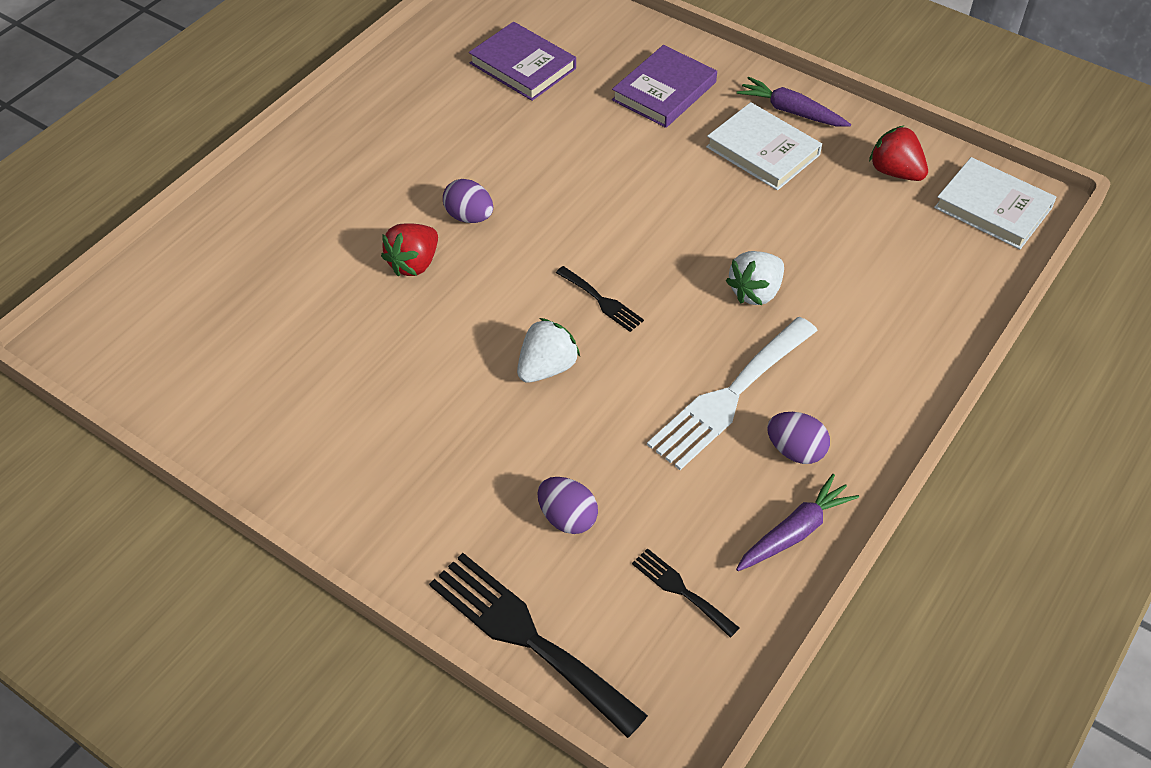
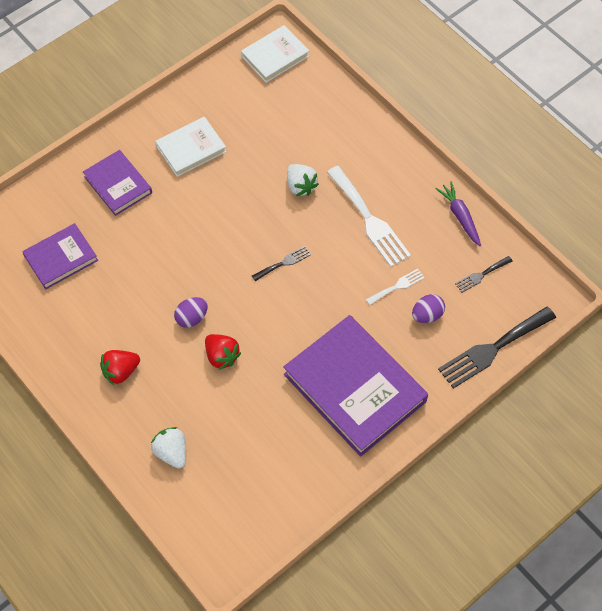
camera: 75 degrees left, 10 degrees up
white strawberry [517,318,580,383] -> white strawberry moved to [151,427,186,469]
purple carrot [737,77,851,127] -> none
purple egg [767,412,830,464] -> none
red strawberry [869,126,928,181] -> red strawberry moved to [100,350,140,385]
none -> purple book [283,315,428,457]
none -> white fork [366,269,425,305]

